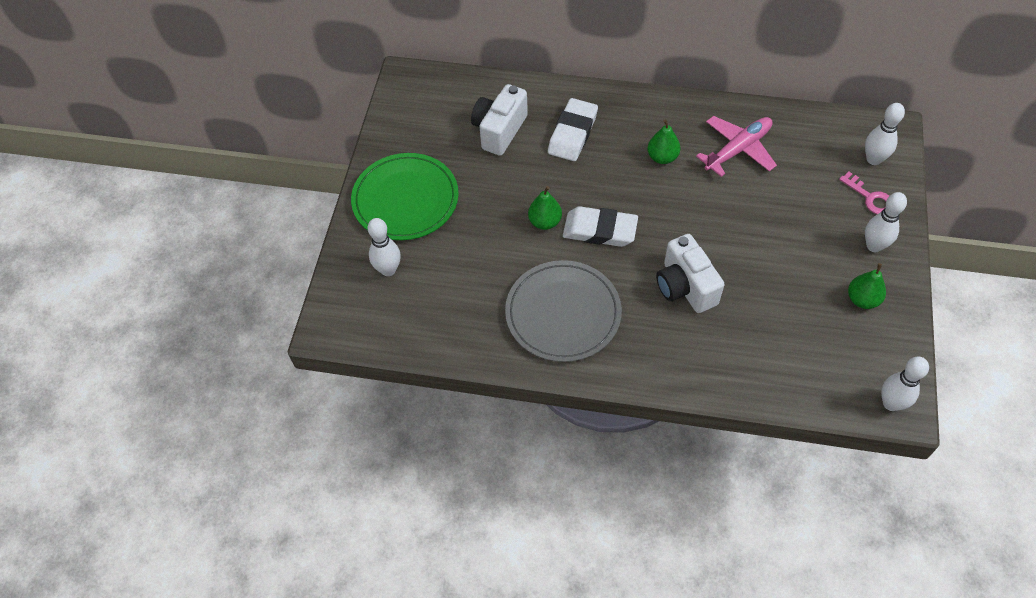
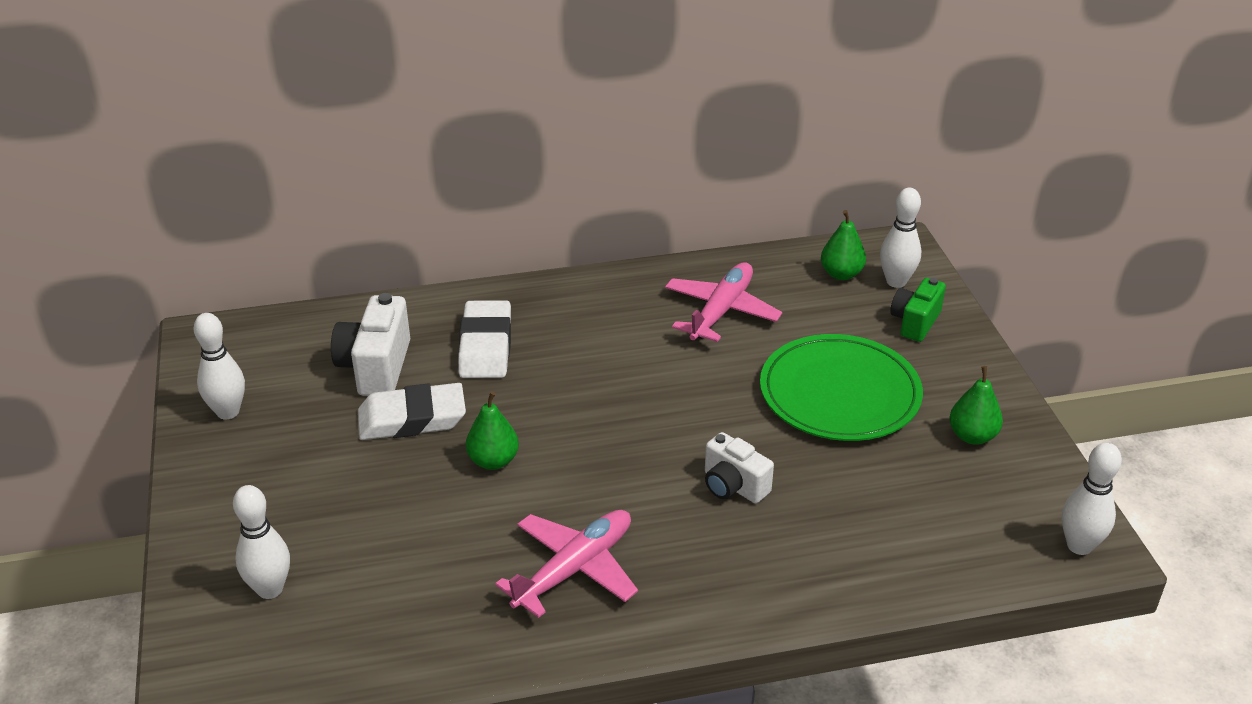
camera: 25 degrees left, 20 degrees down
green plate [351,153,459,240] -> green plate moved to [760,334,923,441]
grey plate [505,260,622,362] -> pink plane [495,510,638,618]
white eraser [563,206,638,247] -> white eraser moved to [358,383,466,440]
green pear [647,119,681,164] -> green pear moved to [821,210,866,280]
white camera [656,234,725,313] -> white camera [705,432,774,503], size x0.66
pink key [839,172,889,214] -> green camera [890,278,946,342]
white bowling pin [865,192,907,252] -> white bowling pin moved to [194,313,245,419]

